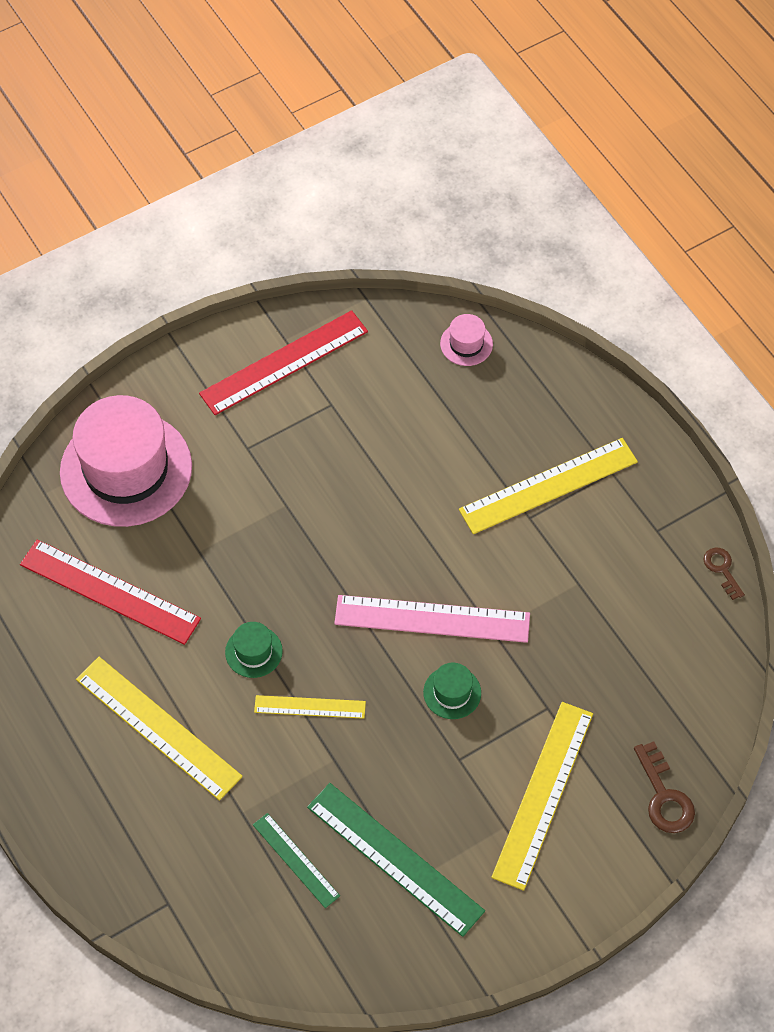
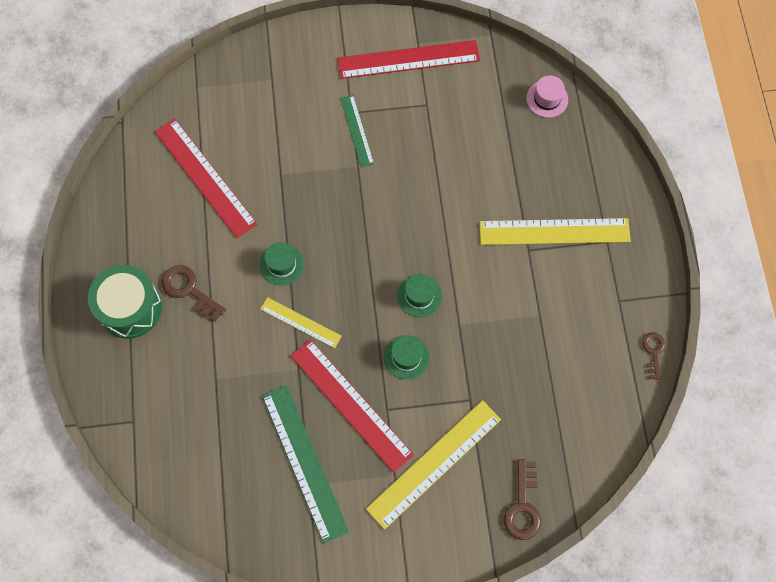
camera: 25 degrees right, 10 degrees up
pink hat [60,395,192,527] -> none
yellow ruler [76,657,243,801] -> brown key [161,265,226,322]
green ruler [253,813,340,908] -> green ruler moved to [340,95,374,168]
pink ruler [334,595,530,643] -> green hat [397,274,442,317]
none -> green drum [88,265,162,339]
none -> red ruler [290,339,414,473]

